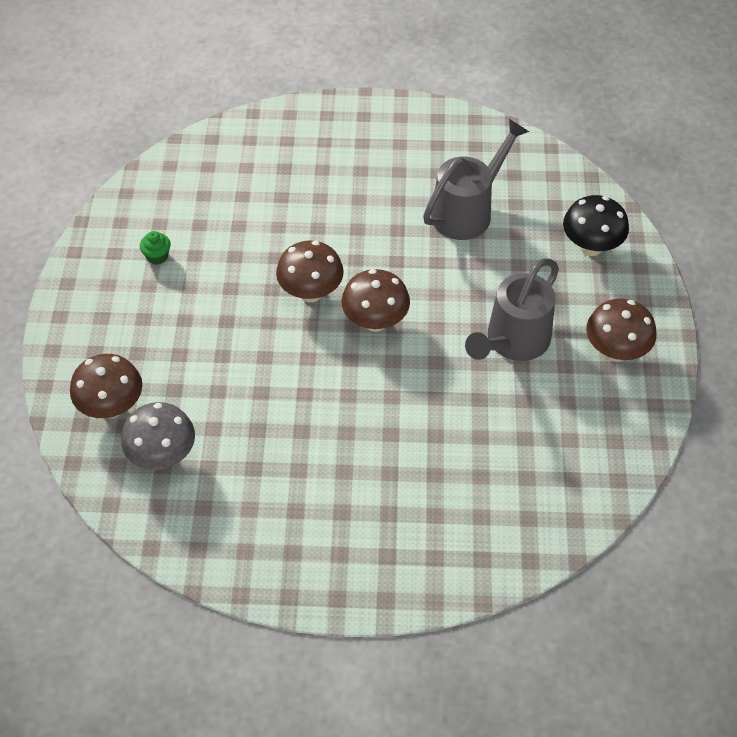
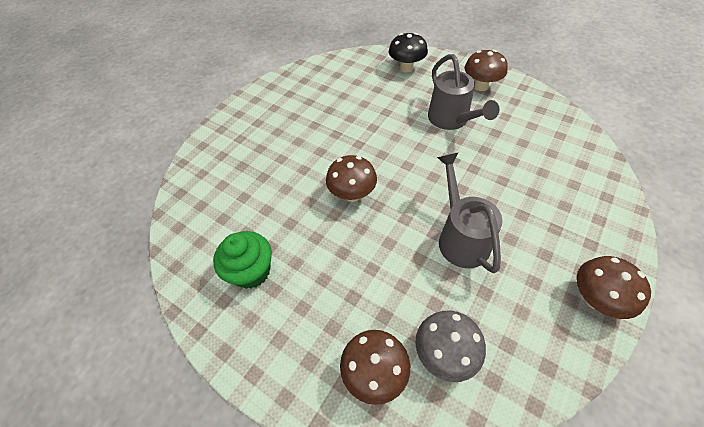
camera: 55 degrees left, 0 degrees up
green cupcake [140,231,171,265] -> green cupcake [213,231,272,289], size x2.09
brown mushroom [341,269,410,332] -> brown mushroom moved to [576,256,651,319]
grey watering can [423,119,529,240] -> grey watering can moved to [437,153,503,273]

